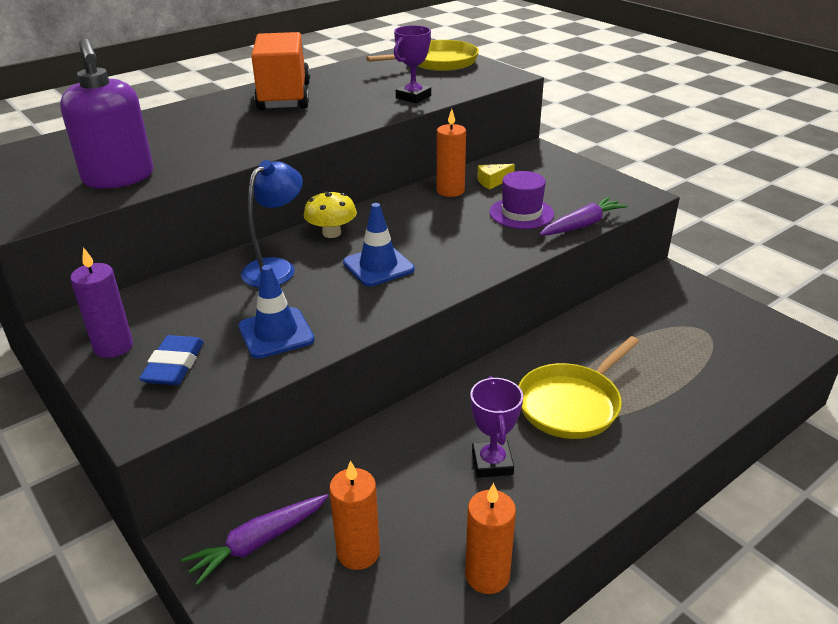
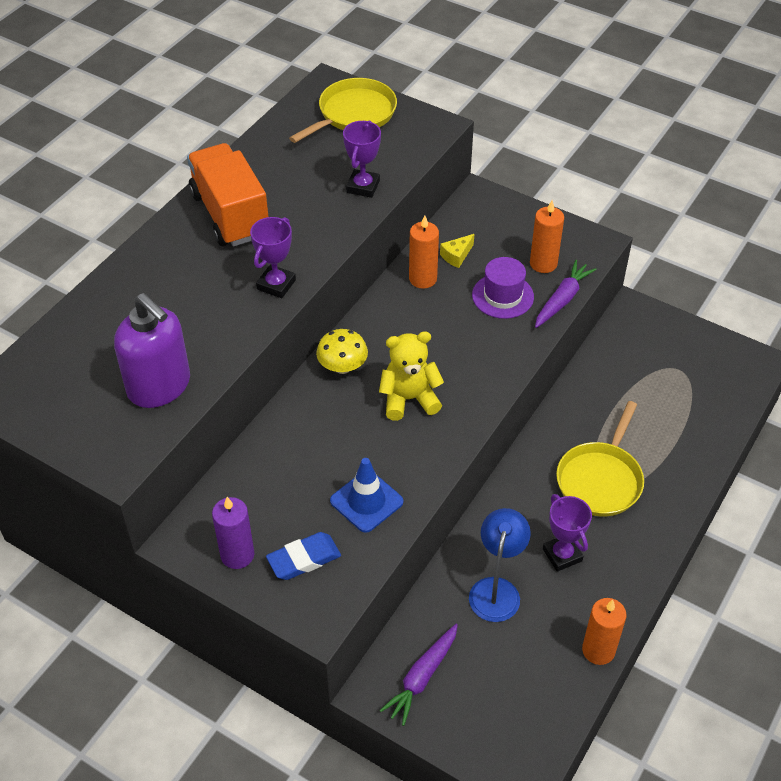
camera: 20 degrees left, 15 degrees up
blue eraser [139,335,204,385] -> blue eraser turned 75 degrees clockwise [266,532,341,580]
blue lamp [241,160,303,287] -> blue lamp moved to [469,508,531,622]
orange candle [329,460,380,570] -> orange candle moved to [530,200,564,273]
blue traffic cone [343,203,415,286] -> yellow teddy bear [379,331,444,421]
none -> purple trophy [250,217,296,298]

